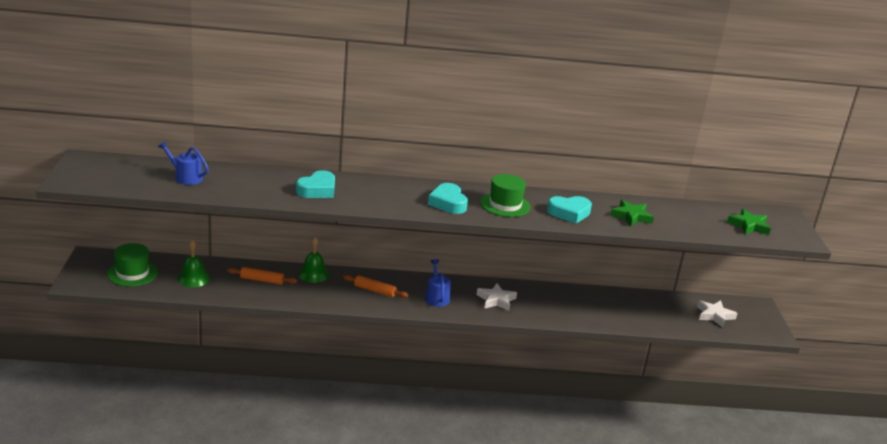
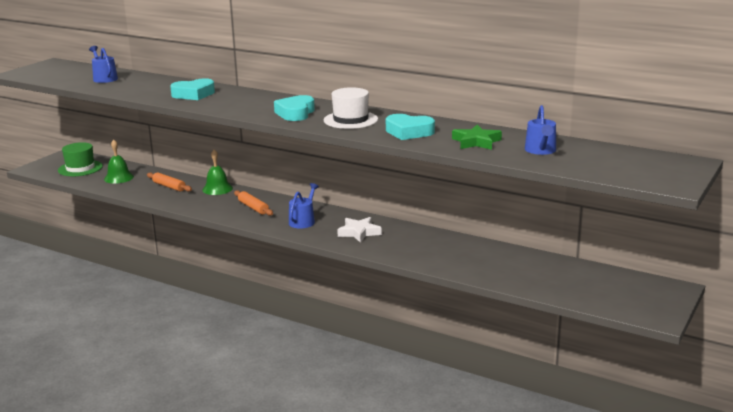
camera: 35 degrees right, 5 degrees down
green hat [480,174,531,217] -> white hat [324,87,378,129]
white star [697,300,737,328] -> none
green star [727,209,771,235] -> none
none -> blue watering can [525,105,556,155]

